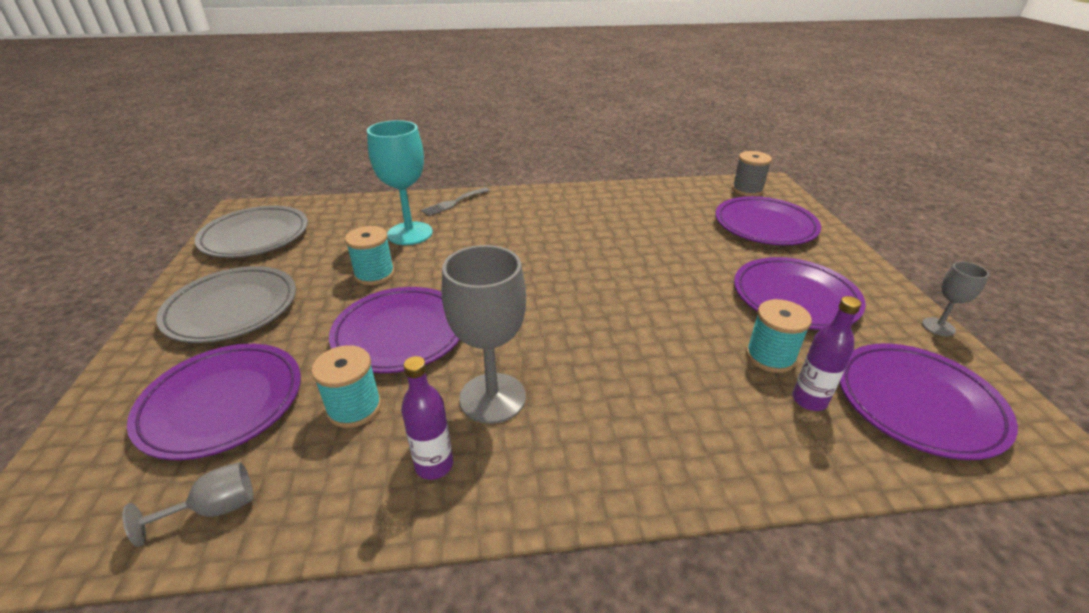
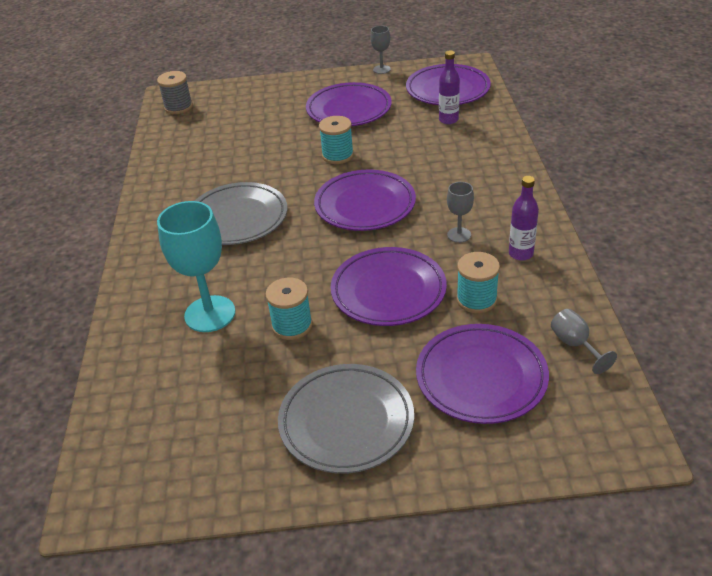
camera: 85 degrees left, 5 degrees up
grey plate [195,205,308,258] -> grey plate moved to [195,182,287,245]
grey fork [421,188,490,216] -> none
grey goblet [442,245,526,424] -> grey goblet [447,182,474,243], size x0.51
purple plate [715,196,821,245] -> purple plate moved to [314,170,416,231]
turquoise spool [746,299,812,373] -> turquoise spool moved to [319,116,354,164]

